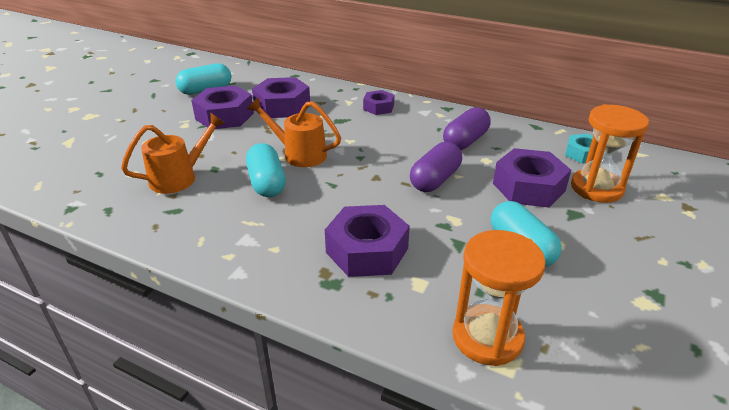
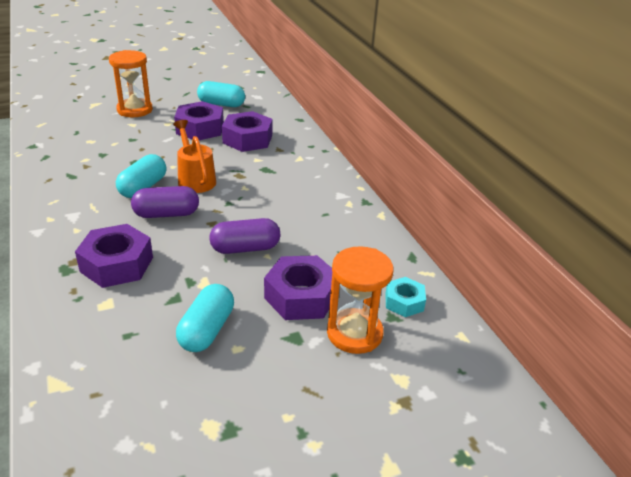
camera: 40 degrees right, 0 degrees up
orange watering can [121,113,226,194] -> none
purple nut [363,90,394,115] -> none
purple capsule [443,107,490,150] -> purple capsule moved to [131,186,199,218]
orange hourglass [452,230,546,366] -> orange hourglass moved to [109,50,153,117]

